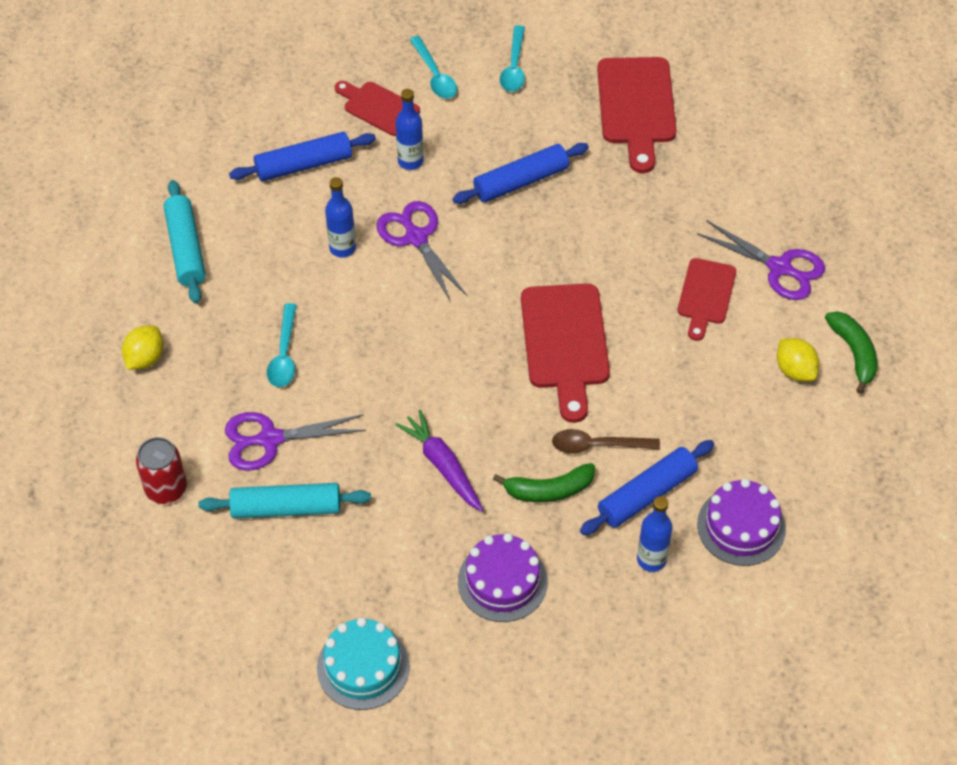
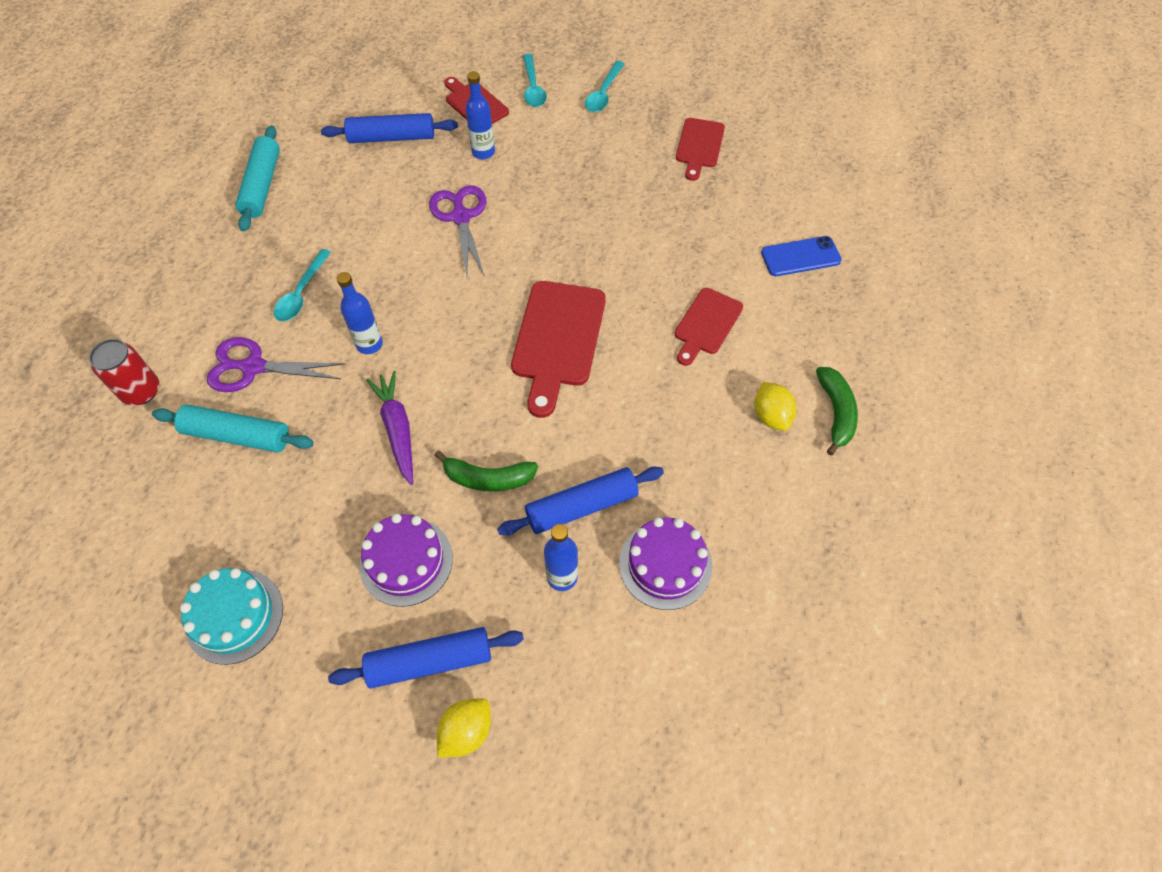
camera: 15 degrees right, 5 degrees up
yellow lemon [122,325,163,370] -> yellow lemon moved to [437,698,491,758]
blue bottle [325,177,356,258] -> blue bottle moved to [337,272,383,354]
blue rolling pin [452,143,589,204] -> blue rolling pin moved to [328,627,524,688]
brown spoon [552,429,660,454] -> none
red cutting board [597,57,677,173] -> red cutting board [676,118,725,181], size x0.61
purple scissors [697,220,825,300] -> none
none -> blue phone [761,236,842,276]

